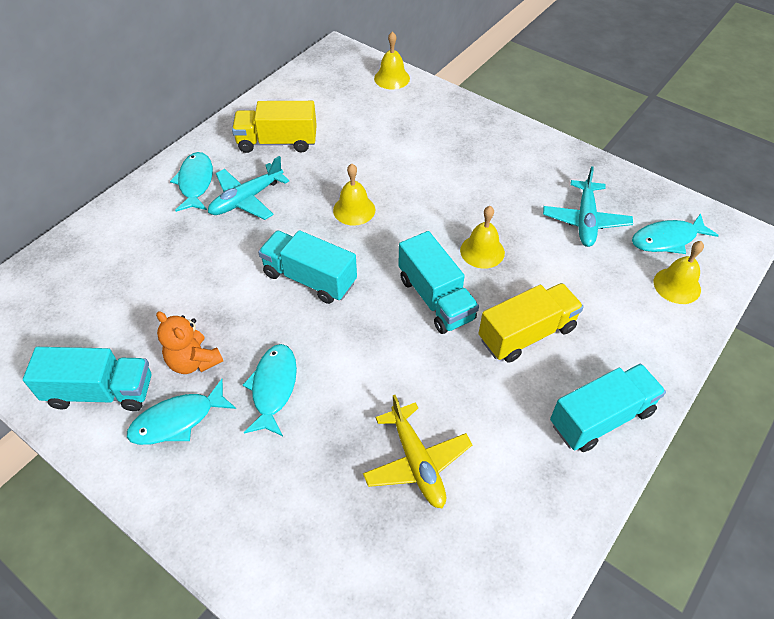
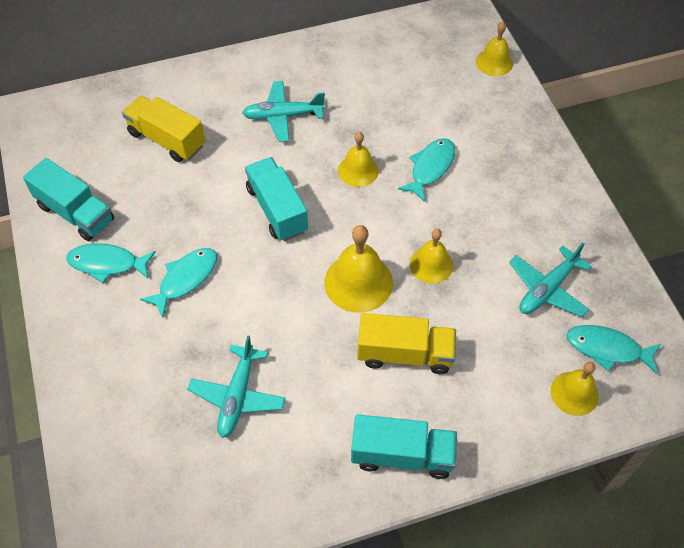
camera: 35 degrees right, 5 degrees up
orange teddy bear [156,311,223,374] -> none
turquoise fish [170,152,213,212] -> turquoise fish moved to [398,138,455,202]
yellow truck [232,101,317,153] -> yellow truck moved to [122,96,205,162]
yellow plane [363,395,472,508] -> turquoise plane [187,335,285,438]
turquoise truck [398,231,479,334] -> yellow bell [324,225,393,313]

